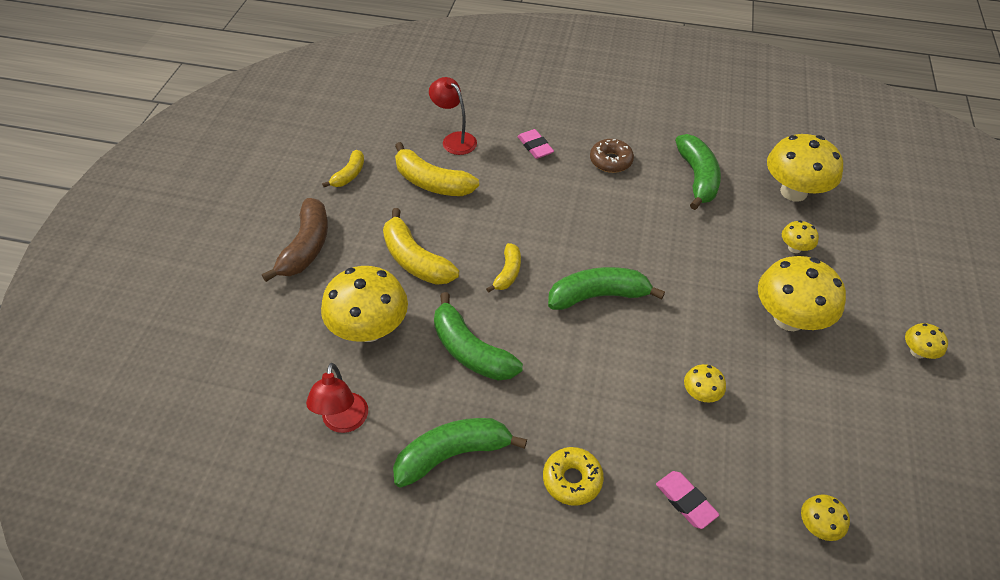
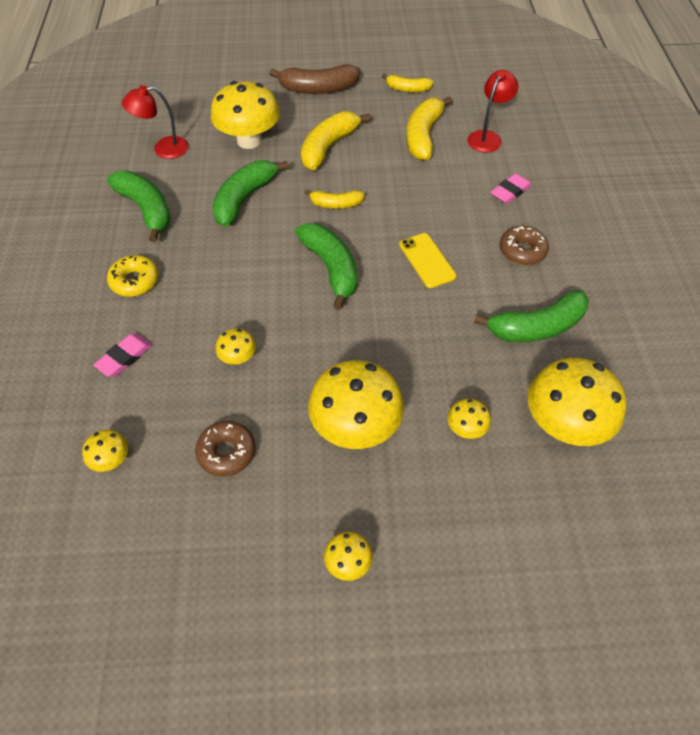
camera: 75 degrees right, 5 degrees up
none -> brown donut [195,421,255,477]
none -> yellow phone [399,233,456,288]

